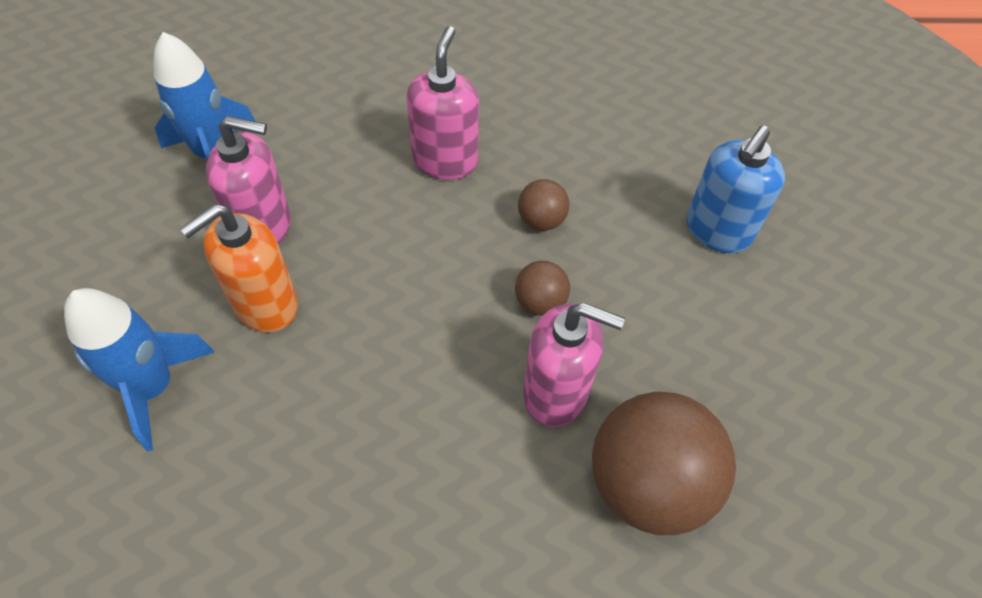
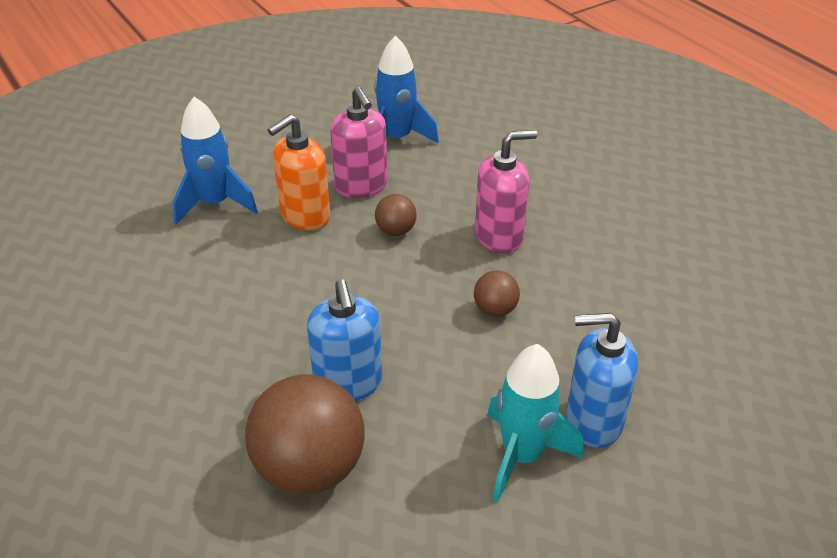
camera: 60 degrees right, 15 degrees down
orange soap dispenser [180,204,298,332] -> orange soap dispenser turned 60 degrees counterclockwise [268,114,330,230]
brown ball [515,261,570,316] -> brown ball moved to [375,194,417,236]
pink soap dispenser [523,303,625,427] -> blue soap dispenser [307,280,382,401]
none -> turquoise rocket [487,344,584,502]

